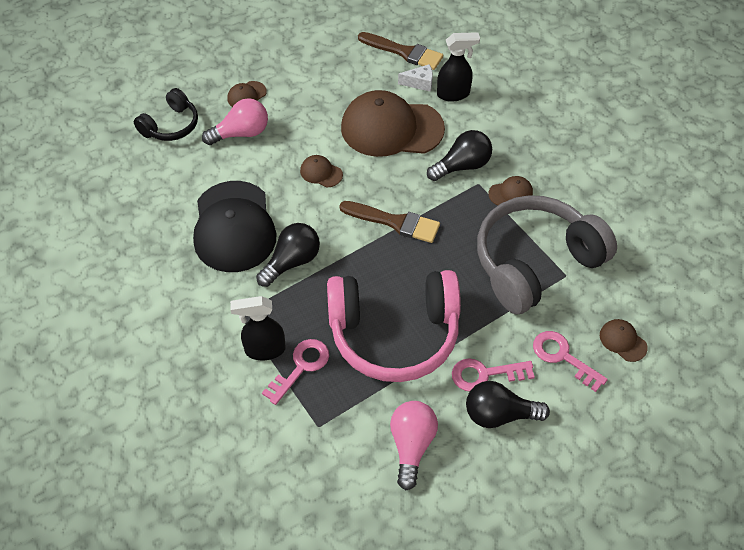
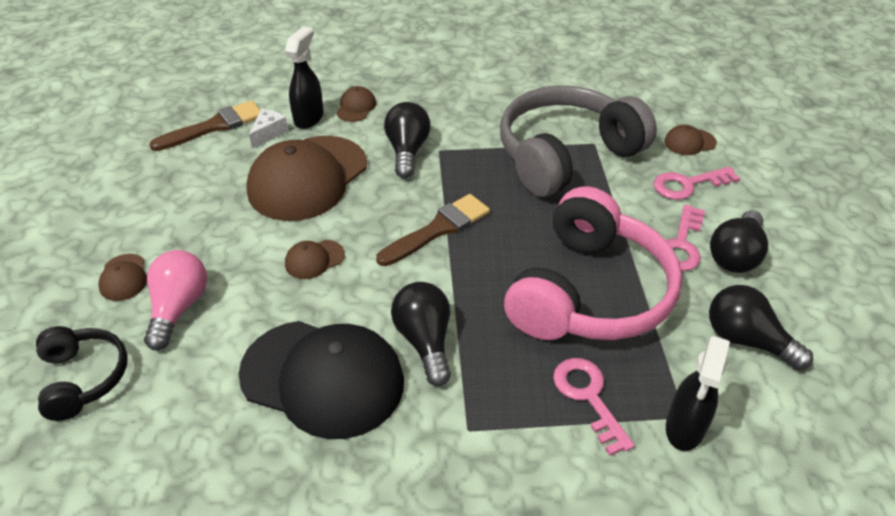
camera: 60 degrees left, 10 degrees down
black spray bottle [230,296,286,360] -> black spray bottle moved to [666,335,730,451]
pink light bulb [390,401,438,490] -> black light bulb [709,285,813,370]
grey headphones [477,195,617,314] -> grey headphones turned 60 degrees clockwise [500,85,657,197]
brown cap [488,176,533,205] -> brown cap moved to [336,86,376,122]

